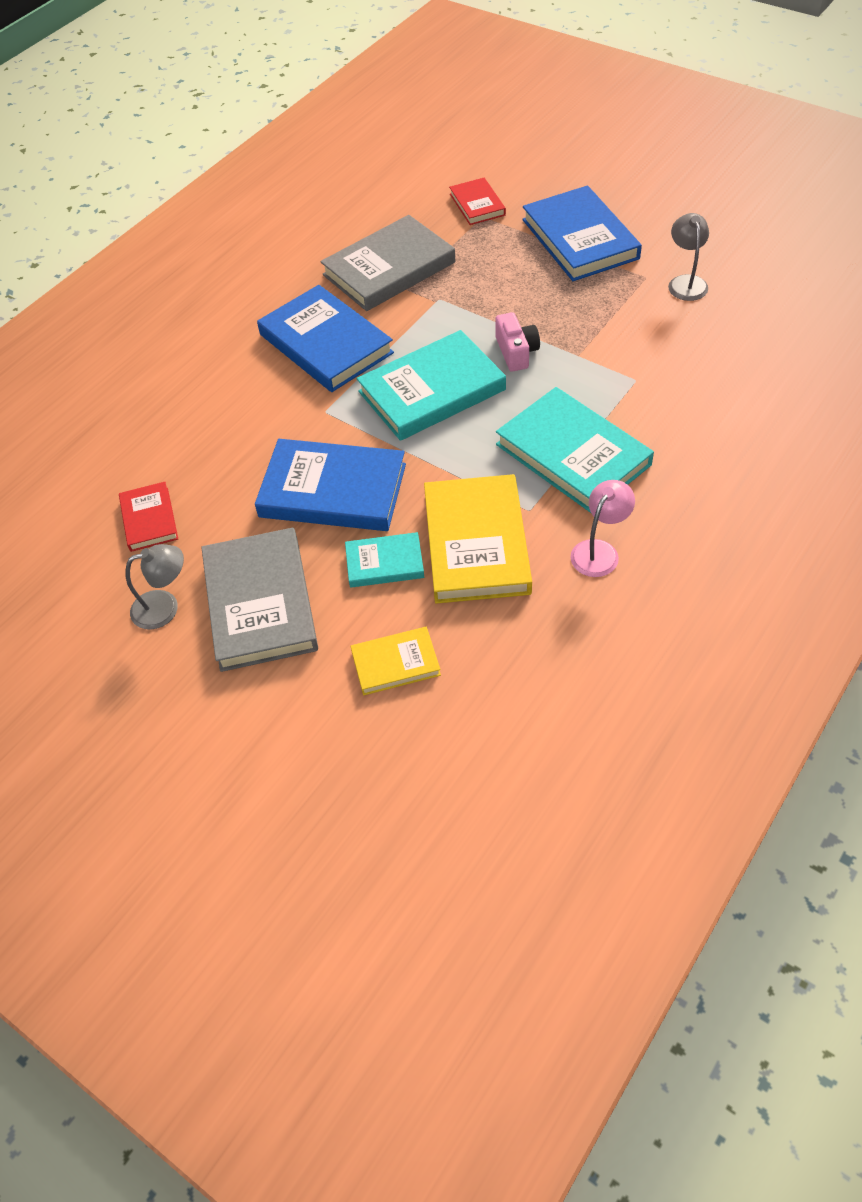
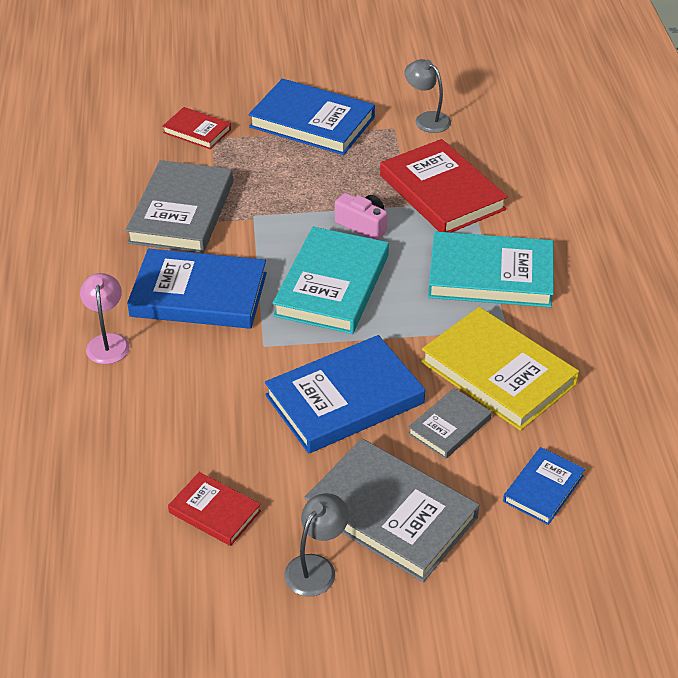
camera: 45 degrees left, 10 degrees down
turquoise book [345,532,424,588] -> grey book [408,388,492,459]
yellow book [351,627,441,695] -> blue book [503,447,585,525]
pink lamp [570,480,635,577] -> pink lamp moved to [80,273,130,364]
none -> red book [380,139,508,233]

